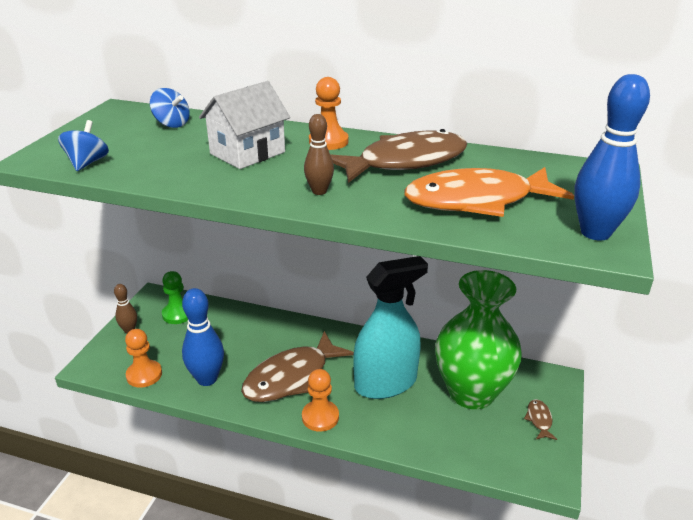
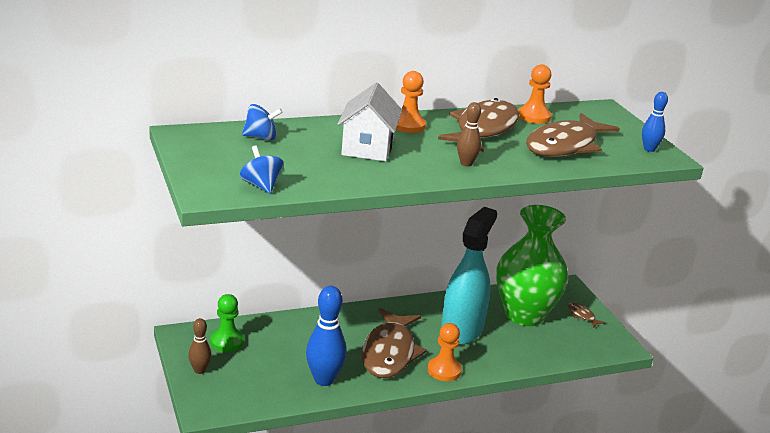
camera: 40 degrees left, 5 degrees down
orange pawn [125,329,162,388] -> orange pawn moved to [518,64,551,124]
orange fish [404,167,574,217] -> brown fish [526,113,620,157]
blue bowling pin [574,74,650,240] -> blue bowling pin [642,92,668,152], size x0.56

